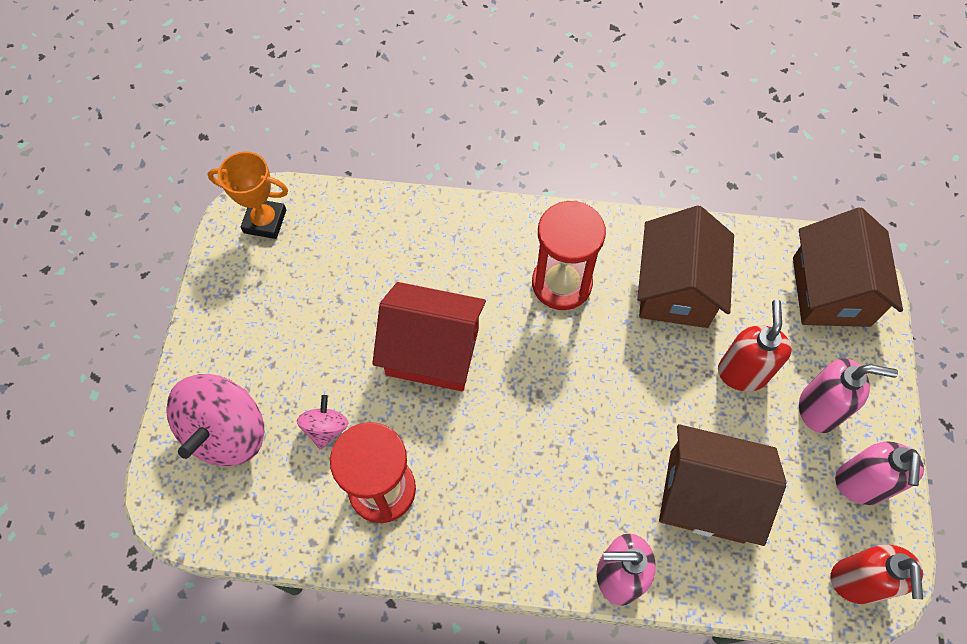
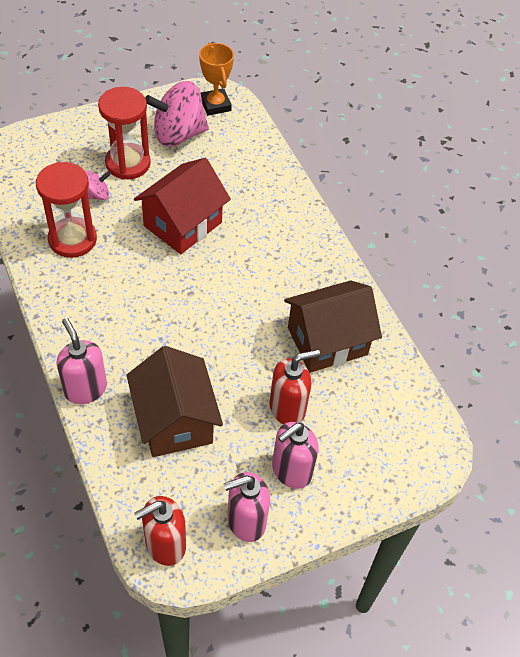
camera: 55 degrees right, 10 degrees down
pink spinning top [166,374,264,466] -> pink spinning top moved to [145,81,209,147]
red house [372,282,486,391] -> red house turned 60 degrees clockwise [134,158,231,254]
red hourglass [532,201,606,310] -> red hourglass moved to [98,87,151,180]
brown house [793,207,903,327] -> none
pink soap dispenser [799,358,898,433] -> pink soap dispenser turned 75 degrees clockwise [272,422,319,489]

